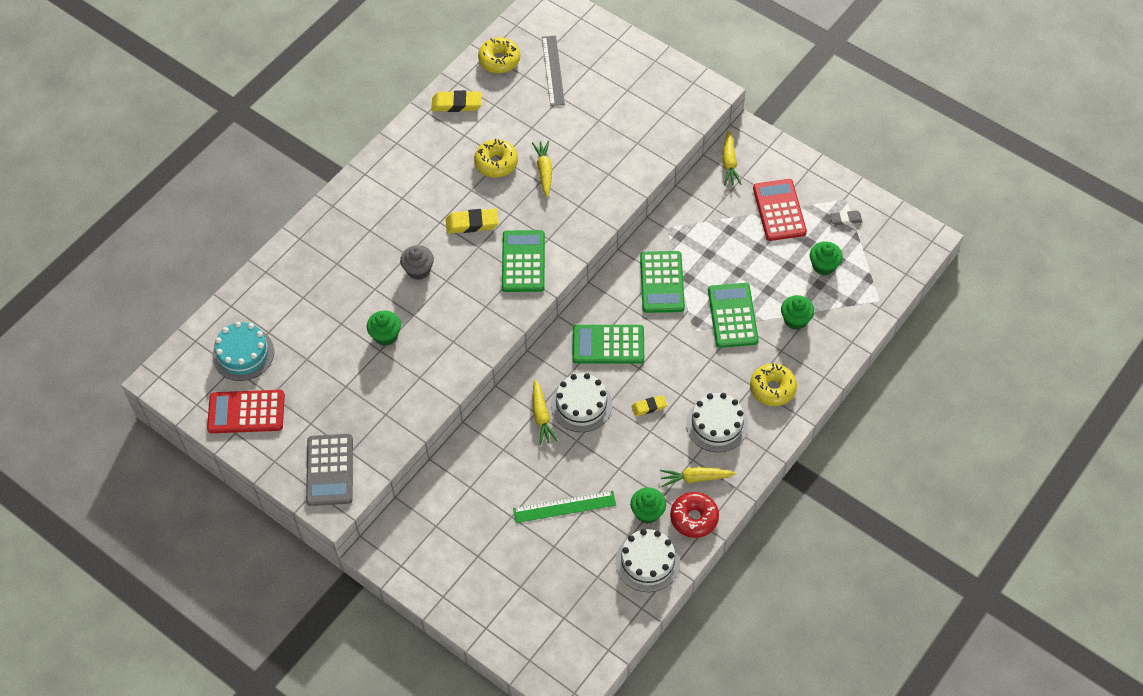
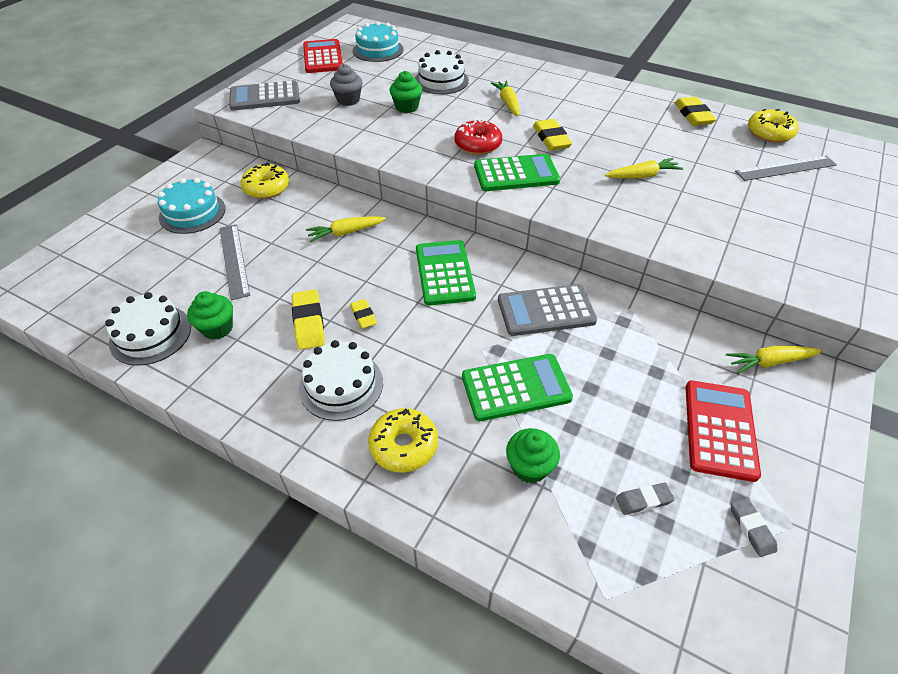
camera: 80 degrees right, 10 degrees down
grey cupcake [400,245,434,280] -> grey cupcake moved to [330,64,362,106]
yellow donut [474,139,518,178] -> yellow donut moved to [241,163,289,199]
green ruler [513,491,616,523] -> grey ruler [220,224,250,300]
white cake [551,373,612,432] -> white cake moved to [415,50,469,94]
green calculator [640,251,685,313] -> grey calculator [498,284,597,336]
yellow carrot [660,467,736,487] -> yellow carrot moved to [491,80,520,116]
red donut [670,492,719,538] -> red donut moved to [454,119,502,155]
red calculator [753,179,807,241] -> red calculator turned 60 degrees counterclockwise [686,380,761,482]
green cupcake [810,241,843,276] -> grey eraser [616,483,675,515]
none -> turquoise cake [158,178,226,234]
none -> yellow eraser [292,289,325,350]

